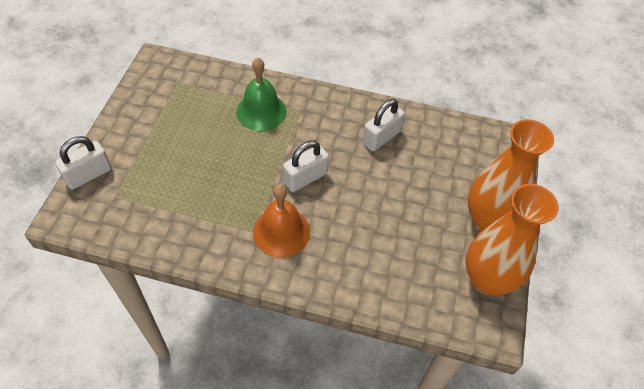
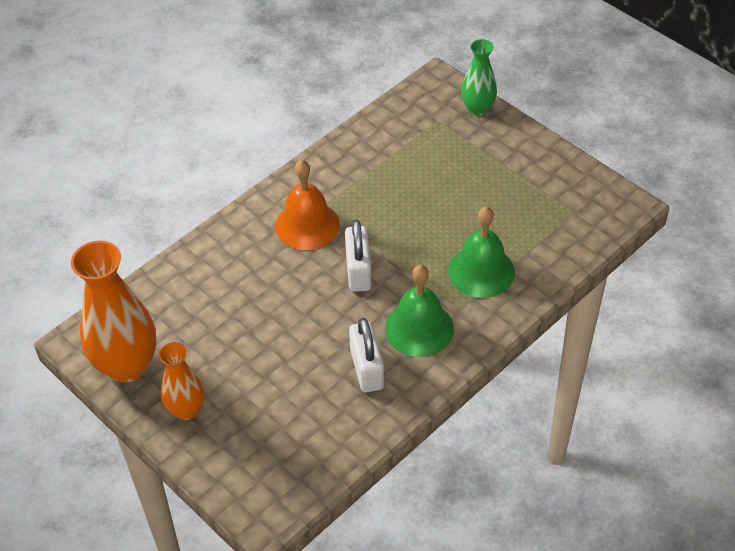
camera: 125 degrees right, 5 degrees down
white padlock [55,136,112,189] -> green vase [461,39,497,116]
orange vase [468,119,554,231] -> orange vase [159,342,204,420], size x0.57
none -> green bell [385,265,454,357]

